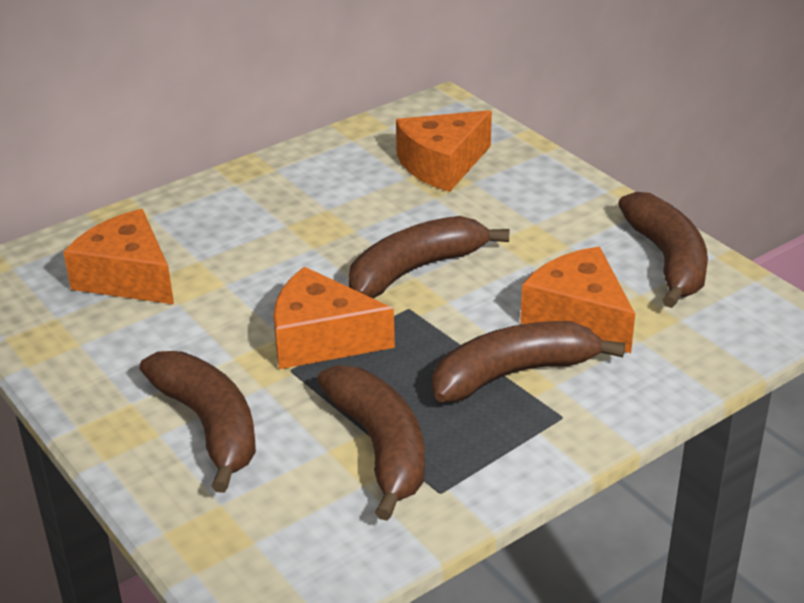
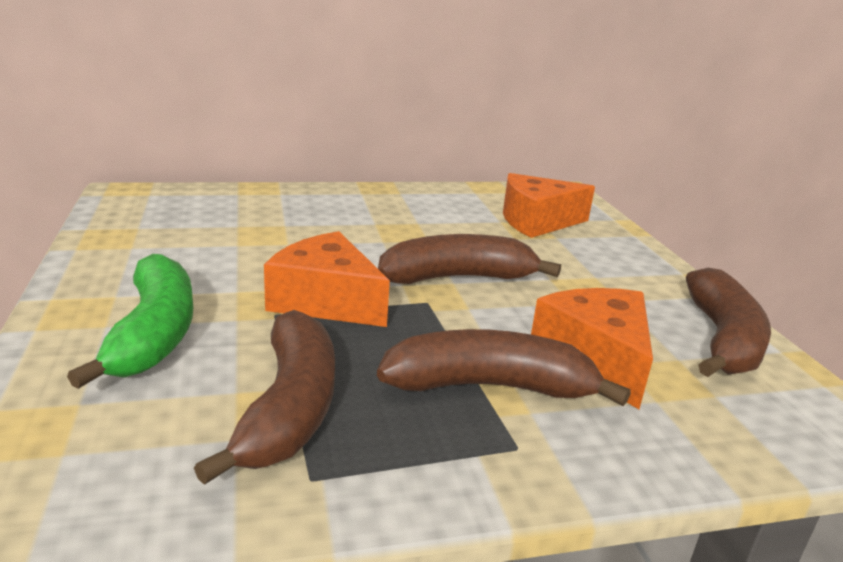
camera: 20 degrees right, 10 degrees down
orange cheese [63,209,174,304] -> none
brown banana [140,351,256,493] -> green banana [67,254,193,389]

